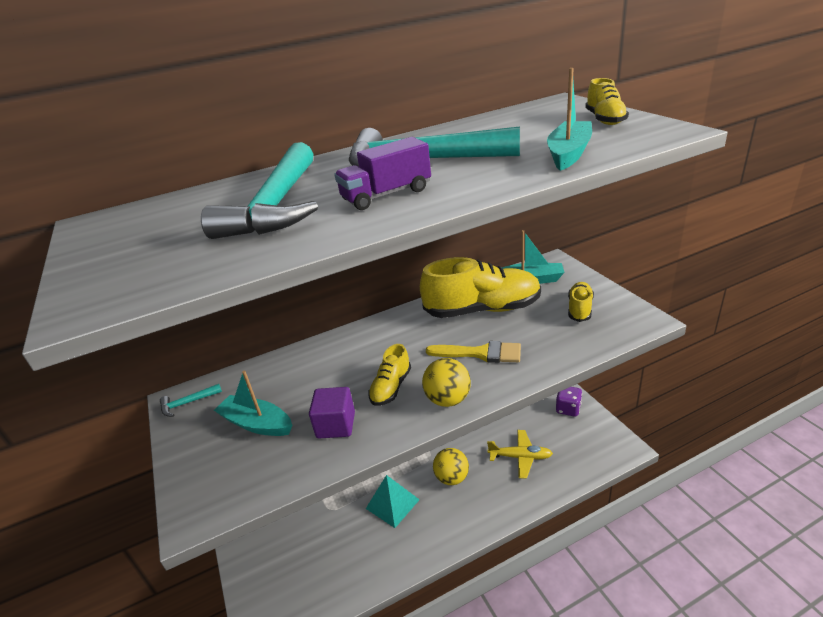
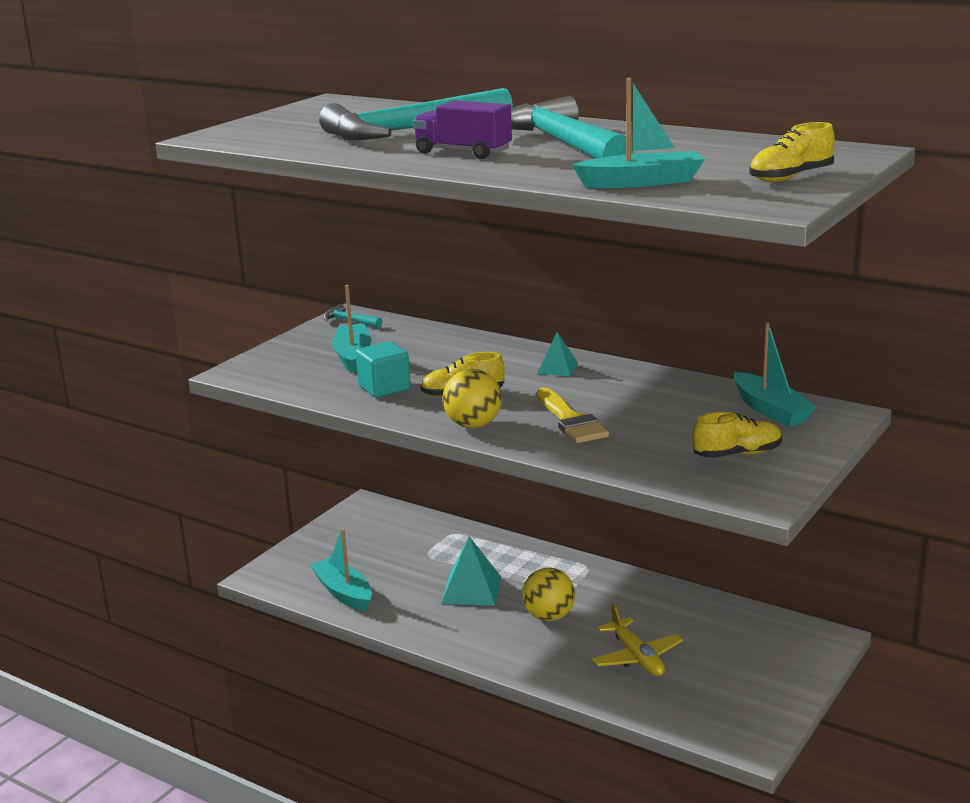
camera: 55 degrees right, 10 degrees down
purple cube [309,387,355,438] -> turquoise cube [356,341,411,398]
yellow shoe [420,257,541,318] -> none
purple dice [556,387,582,417] -> none
none -> turquoise boat [310,529,372,611]
none -> turquoise pyramid [537,332,578,376]

